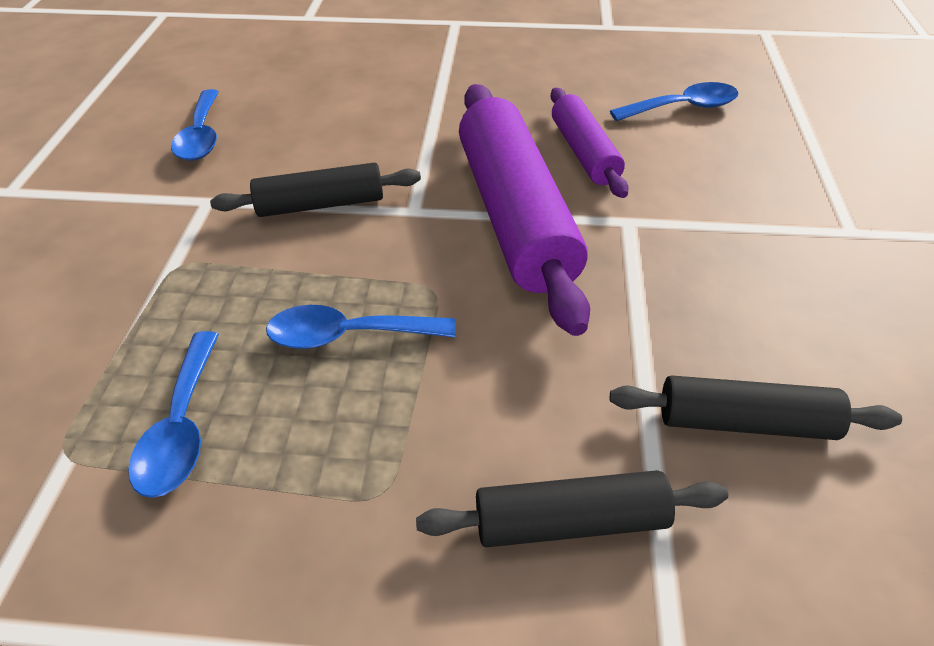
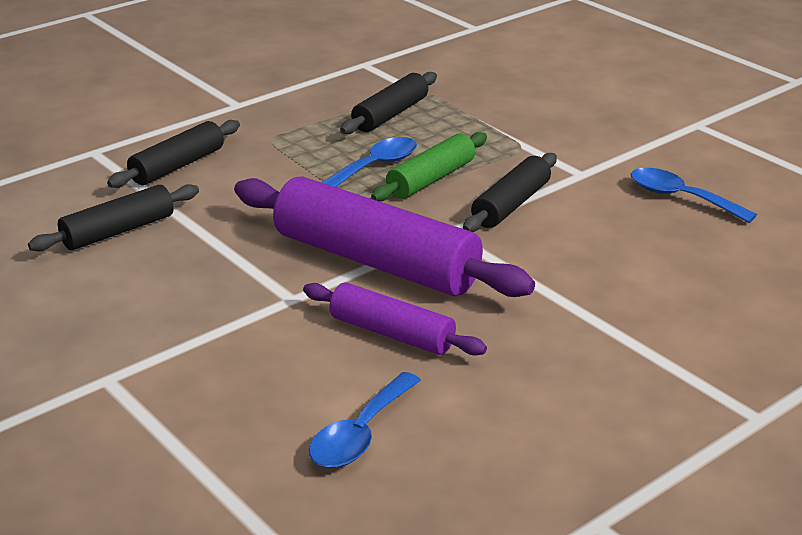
camera: 135 degrees right, 15 degrees down
blue spoon [128,331,219,498] -> black rolling pin [340,72,437,134]
none -> green rolling pin [371,132,487,202]

